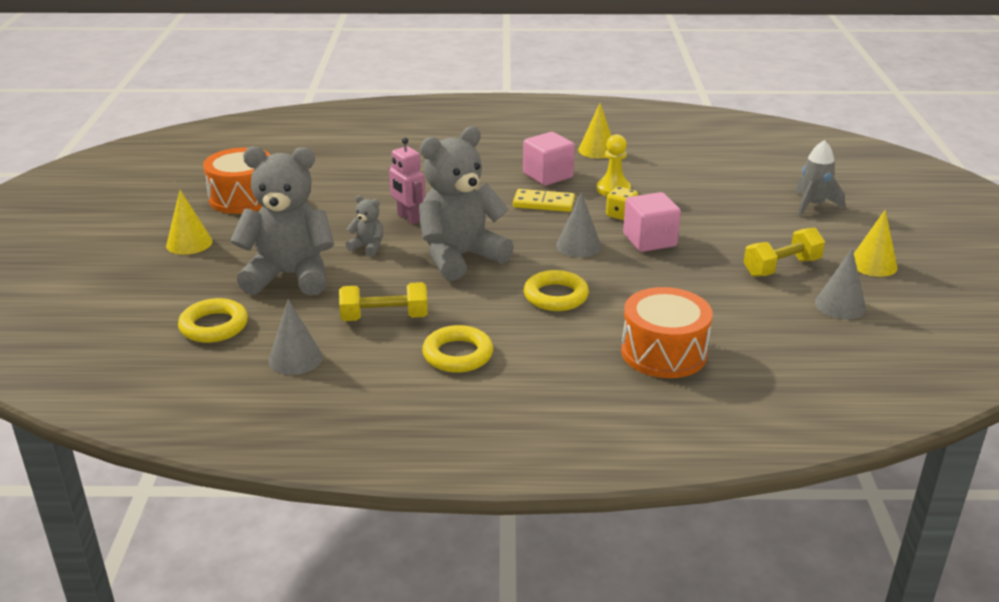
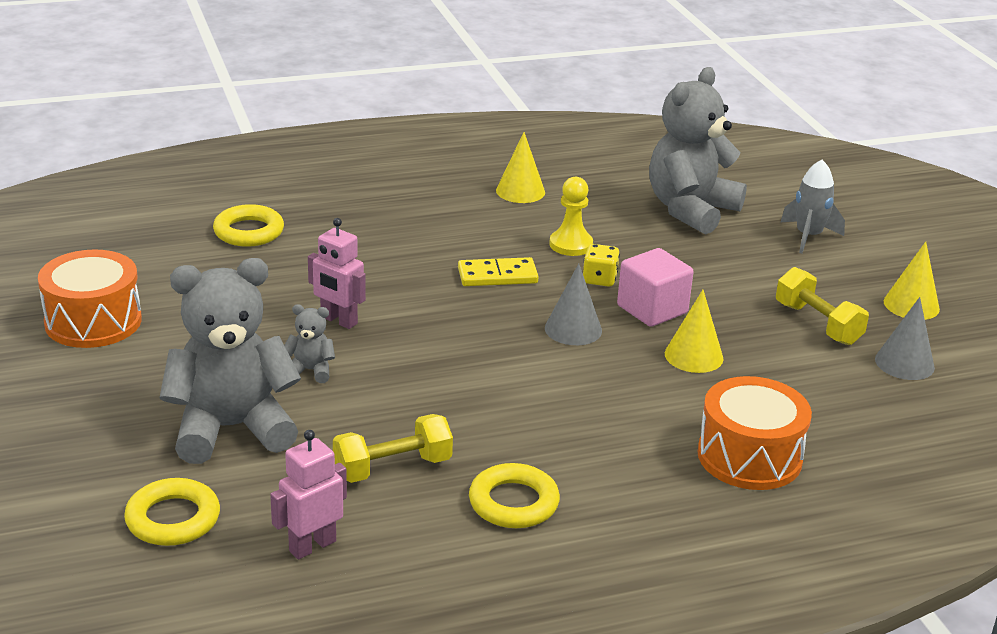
camera: 20 degrees left, 0 degrees up
yellow cone [166,190,213,255] -> yellow cone moved to [665,290,723,373]
grey cone [269,299,323,375] -> pink robot [270,430,347,560]
grey teddy bear [419,126,514,281] -> grey teddy bear moved to [649,67,747,235]
pink cube [523,132,575,186] -> none
yellow ring [524,270,589,311] -> yellow ring moved to [213,204,284,247]
yellow dumbbell [744,228,825,277] -> yellow dumbbell turned 75 degrees counterclockwise [776,267,869,345]

